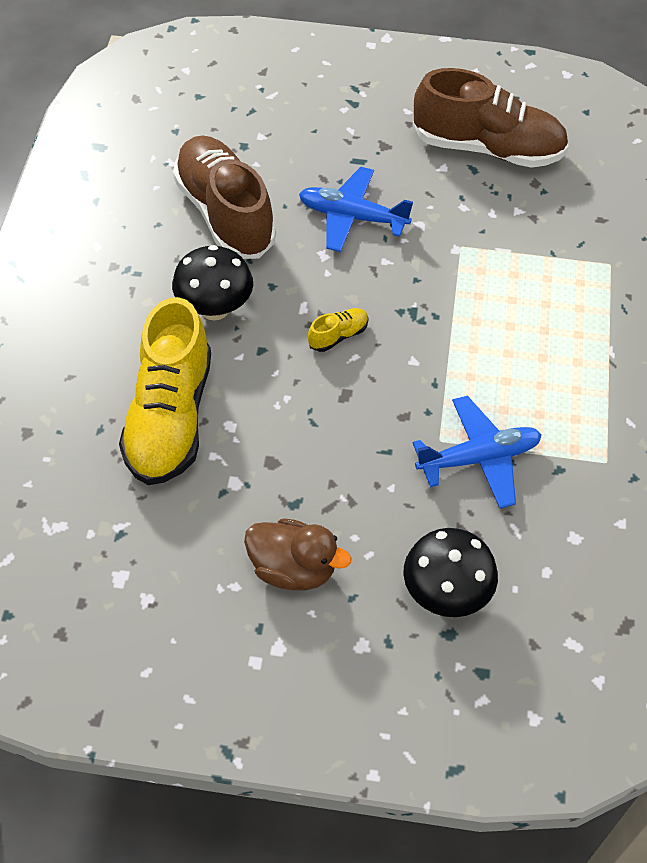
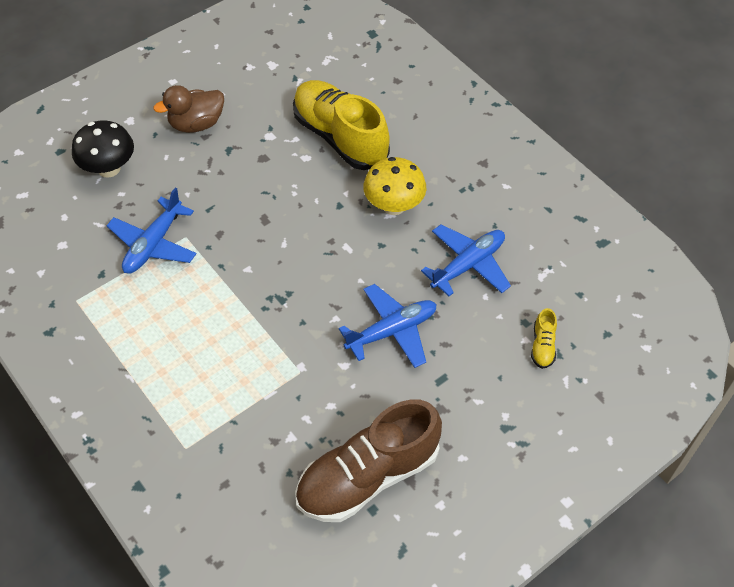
camera: 135 degrees right, 0 degrees up
black mushroom [172,245,253,320] -> yellow mushroom [363,157,426,215]
brown shoe [173,135,276,259] -> blue plane [421,224,511,296]
yellow shoe [308,308,369,352] -> yellow shoe moved to [531,308,557,369]

